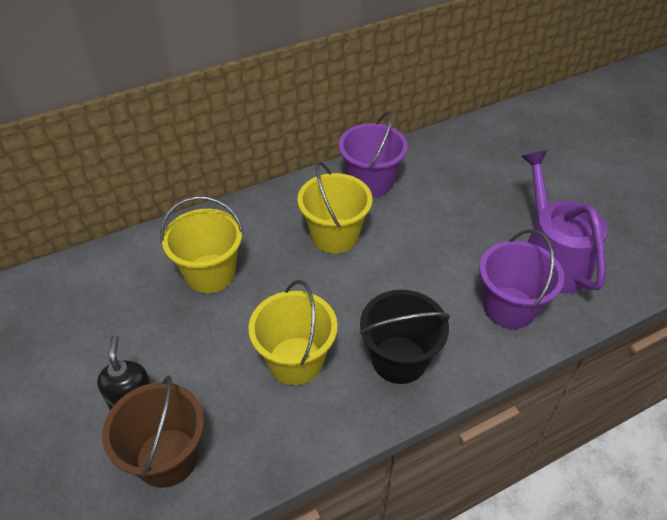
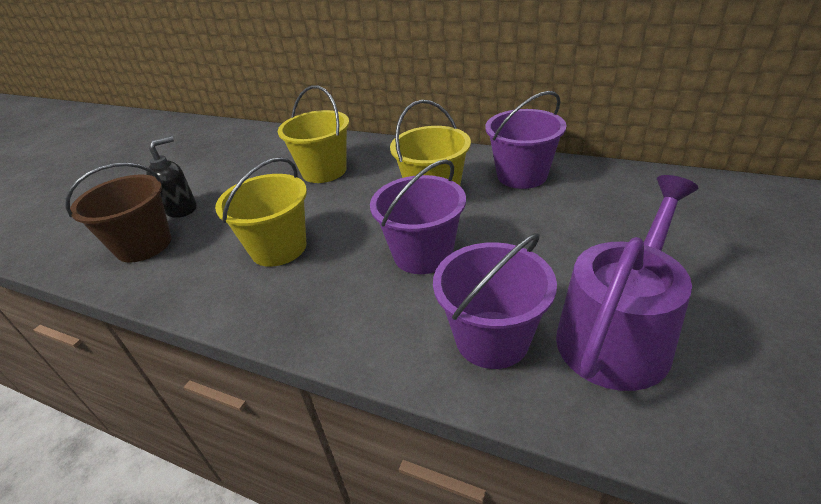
camera: 55 degrees right, 10 degrees down
black bucket [359,290,450,384] -> none
none -> purple bucket [370,159,466,274]

